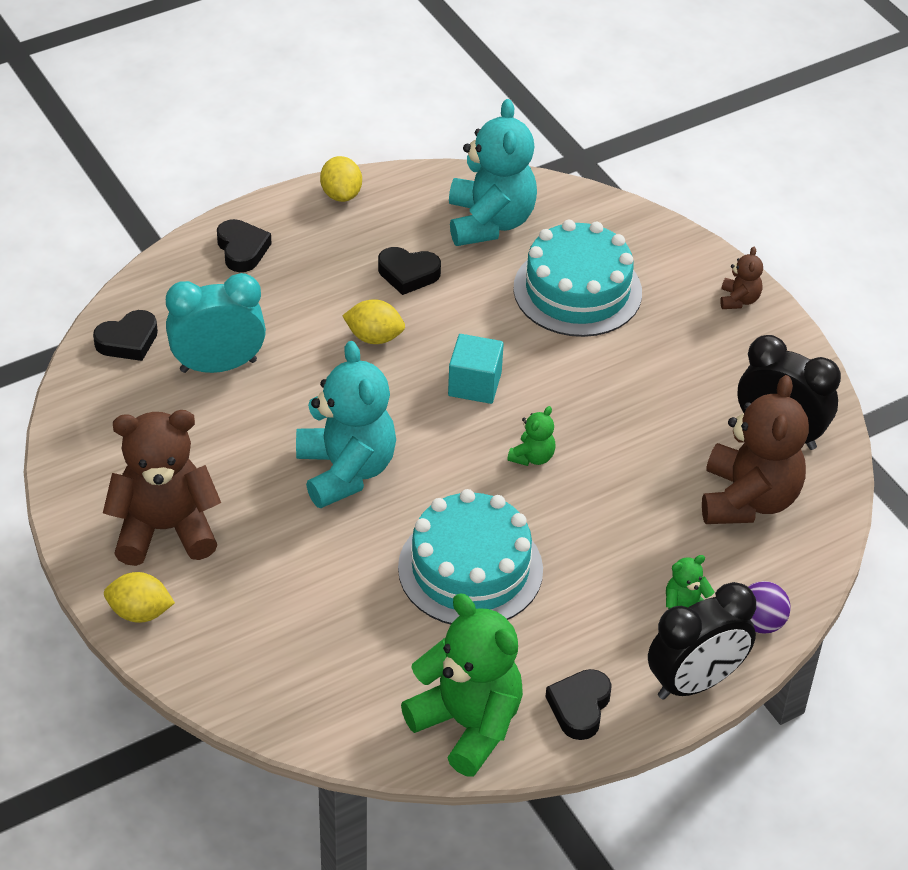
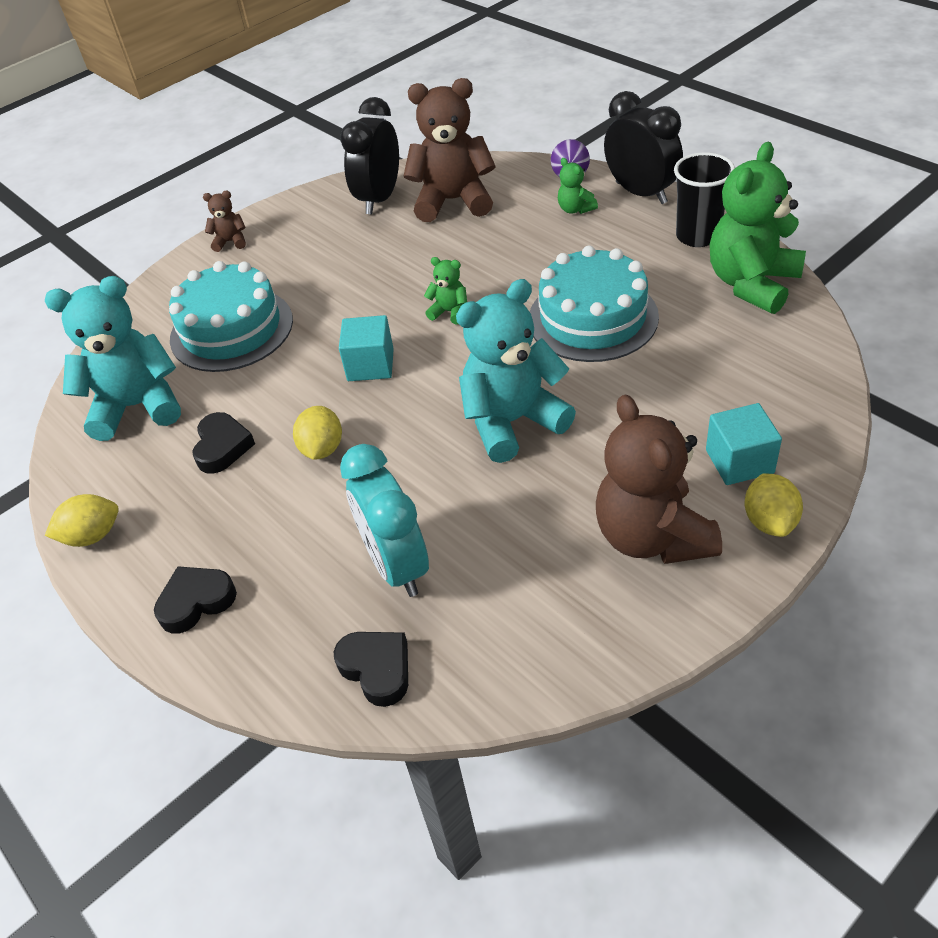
camera: 95 degrees left, 0 degrees up
black heart [545,669,612,740] -> black cup [674,152,735,247]
none -> turquoise cube [706,403,782,485]

